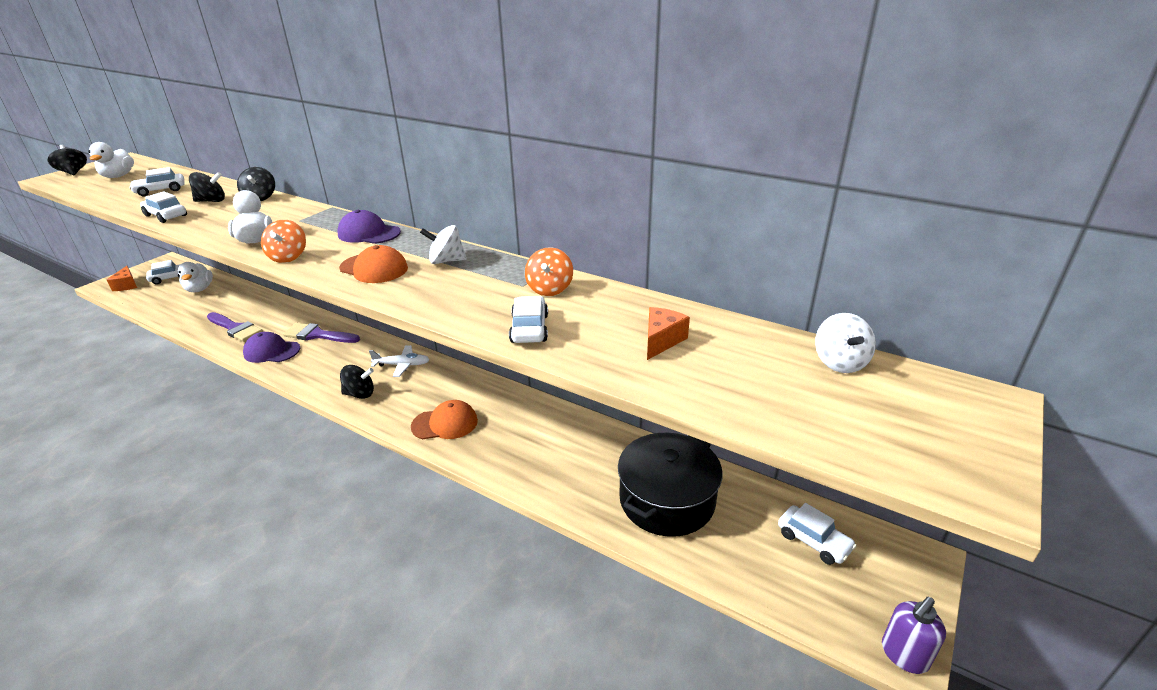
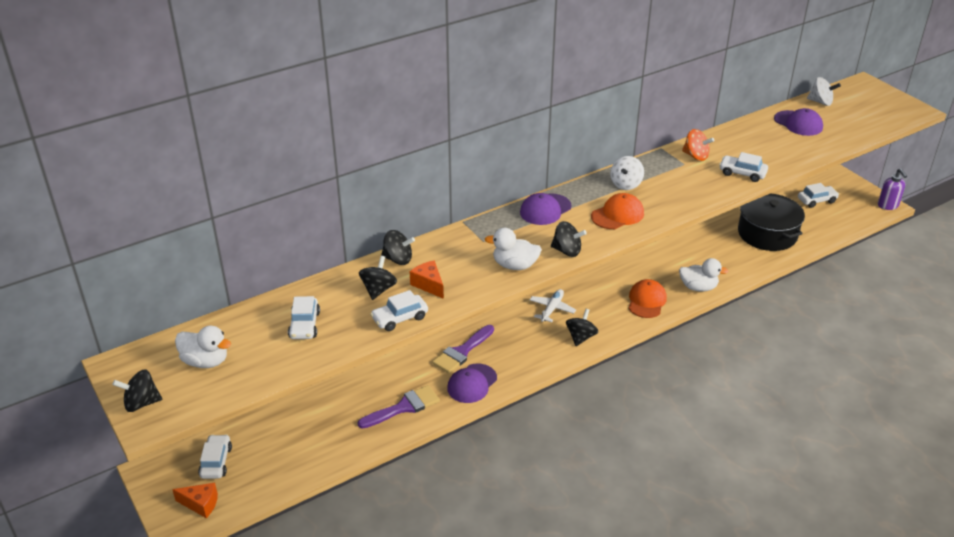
camera: 65 degrees left, 5 degrees up
white duck [178,262,213,292] -> white duck moved to [679,258,729,292]
orange spinning top [261,220,306,263] -> black spinning top [551,221,587,257]
orange cheese [647,307,690,360] -> orange cheese moved to [410,261,444,299]
none -> purple cap [774,108,823,136]

